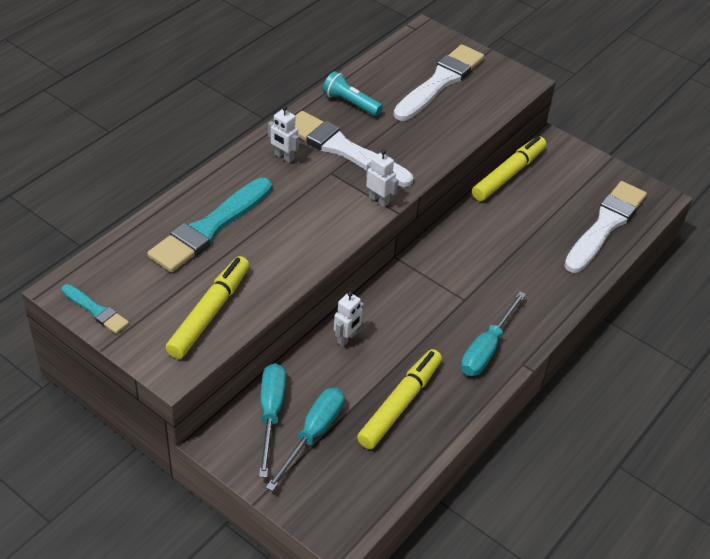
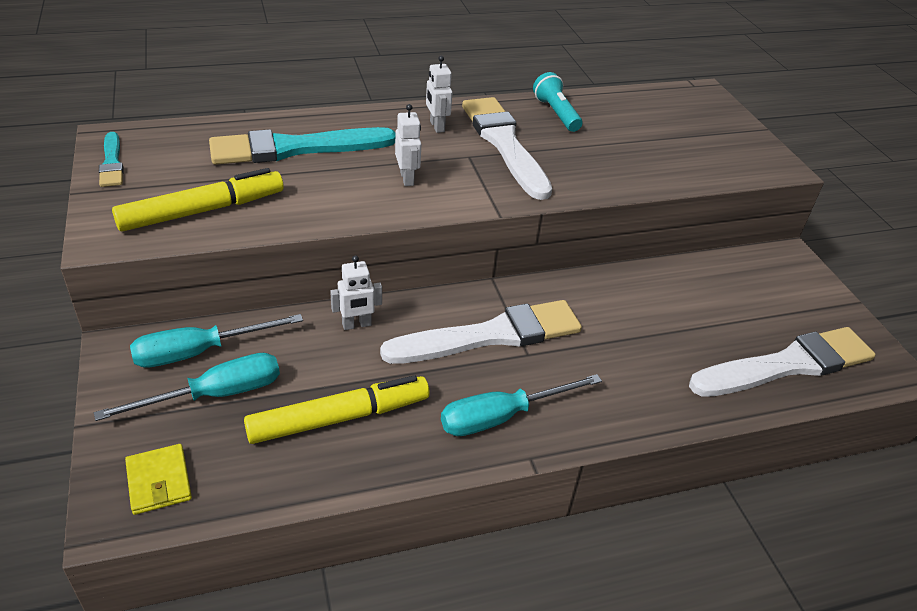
camera: 35 degrees right, 5 degrees down
turquoise screwdriver [259,363,286,478] -> turquoise screwdriver turned 150 degrees counterclockwise [130,314,303,368]
white robot [366,150,398,207] -> white robot moved to [395,104,421,186]
white brush [393,44,484,121] -> white brush moved to [380,300,582,364]
yellow marker [472,136,546,201] -> none
none -> yellow wallet [125,444,192,515]

